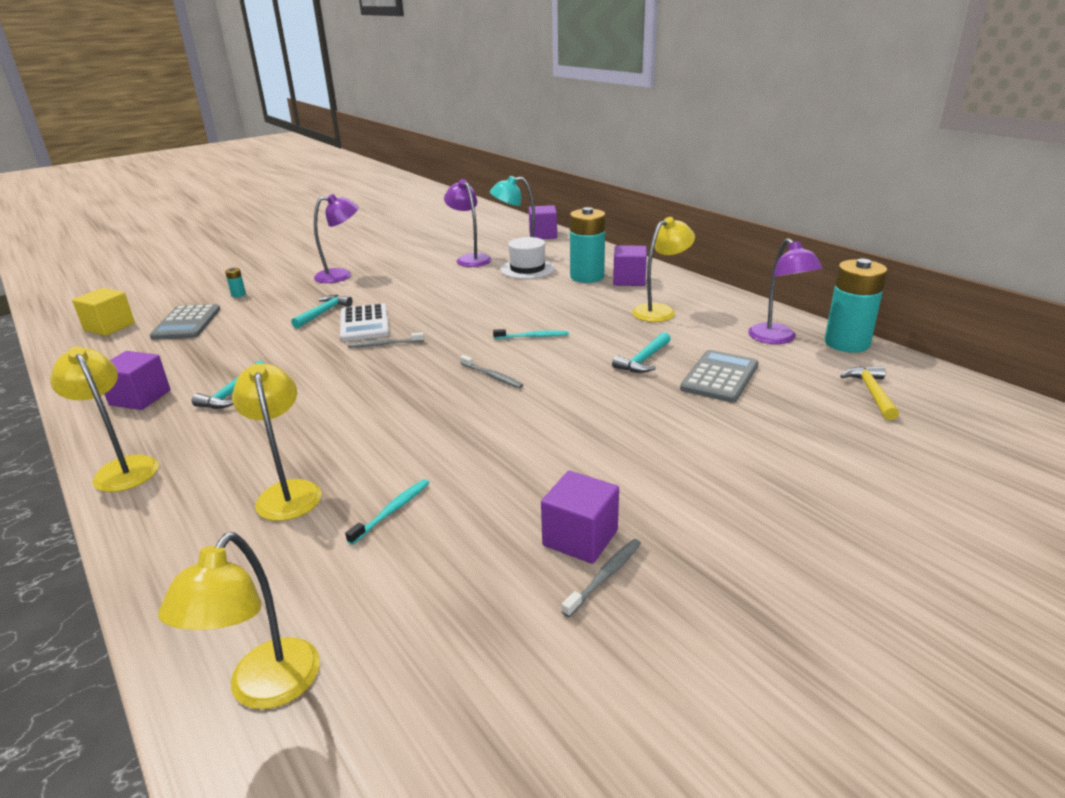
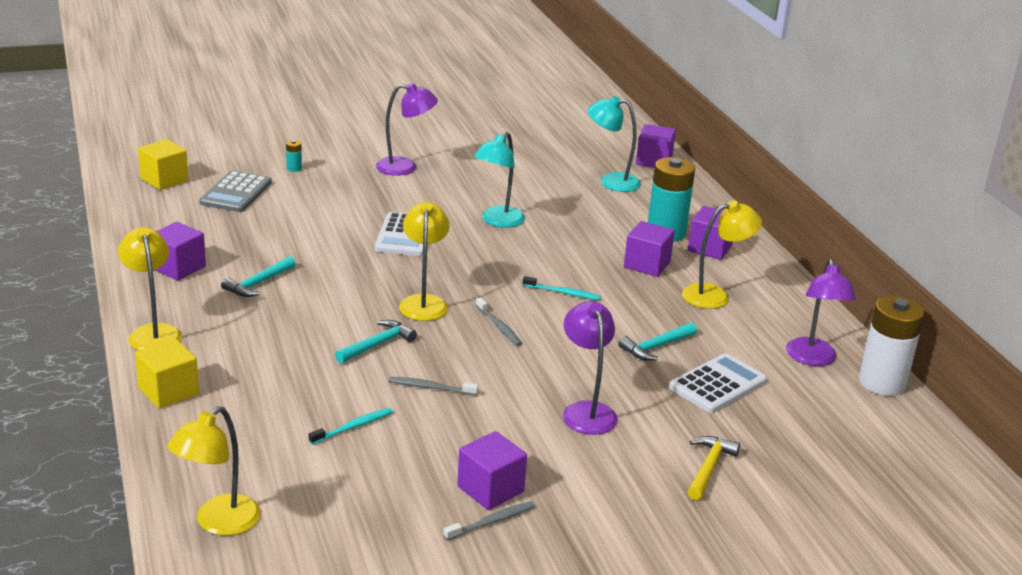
camera: 15 degrees right, 0 degrees up
yellow lamp [232,364,322,521] -> yellow lamp moved to [399,202,450,321]
turquoise hammer [291,295,353,328] -> turquoise hammer moved to [335,320,417,363]
grey toothbrush [348,332,424,348] -> grey toothbrush moved to [389,377,478,396]
purple lamp [444,179,492,267] -> purple lamp moved to [563,301,618,435]
white hat [501,237,555,279] -> none
grey calculator [680,350,759,403] -> white calculator [669,353,767,413]
turquoise battery [825,259,887,353] -> white battery [859,296,925,396]
yellow hammer [840,366,899,420] -> yellow hammer moved to [687,436,740,500]
none -> yellow cube [135,338,199,409]
none -> turquoise lamp [474,132,525,227]
none -> purple cube [624,221,675,277]

